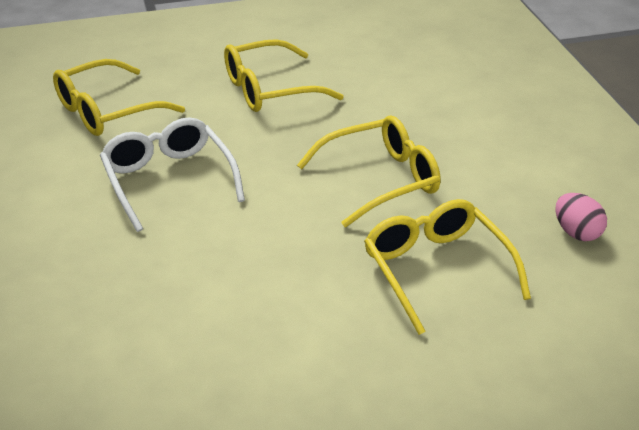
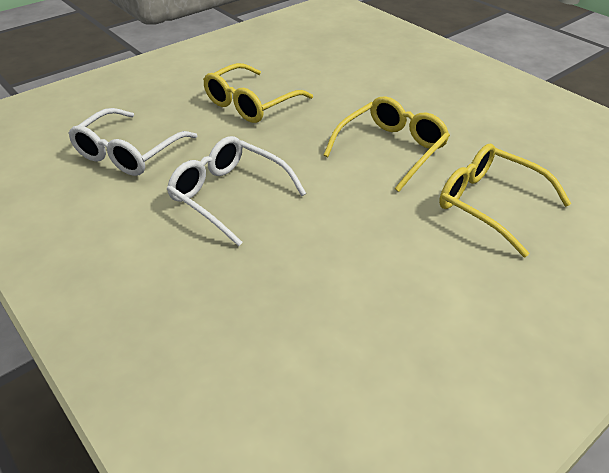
camera: 25 degrees left, 5 degrees up
yellow glasses [53,59,185,136] -> white glasses [68,108,197,176]
pink egg [556,193,607,241] -> none

